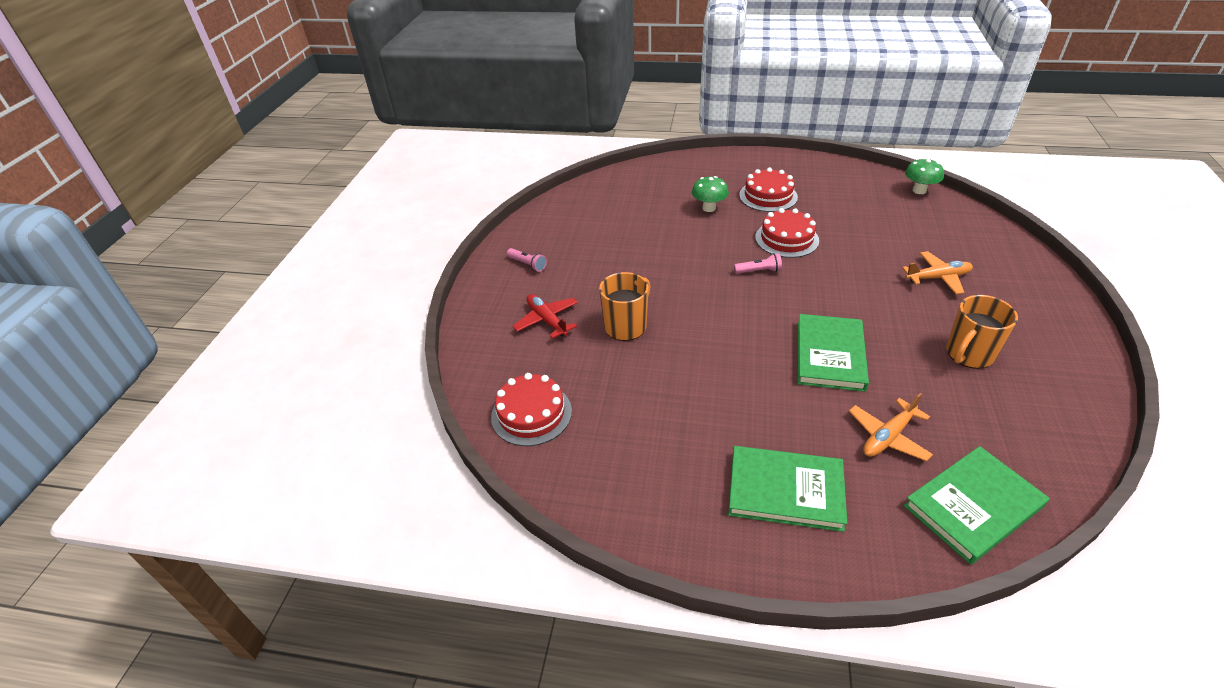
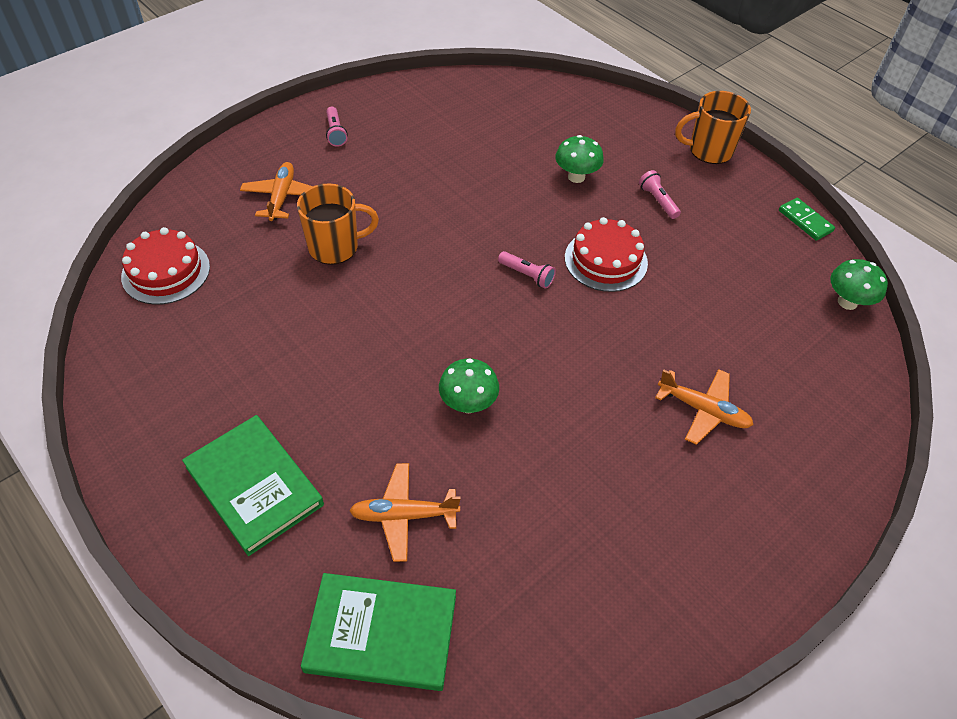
camera: 35 degrees right, 10 degrees up
red plane [512,294,578,339] -> orange plane [240,162,313,221]
red cake [739,168,798,212] -> pink flashlight [639,170,681,219]
green book [798,314,869,392] -> green mushroom [439,358,499,413]
orange mug [946,295,1018,369] -> orange mug moved to [675,91,751,164]
none -> green domino [779,198,835,241]

